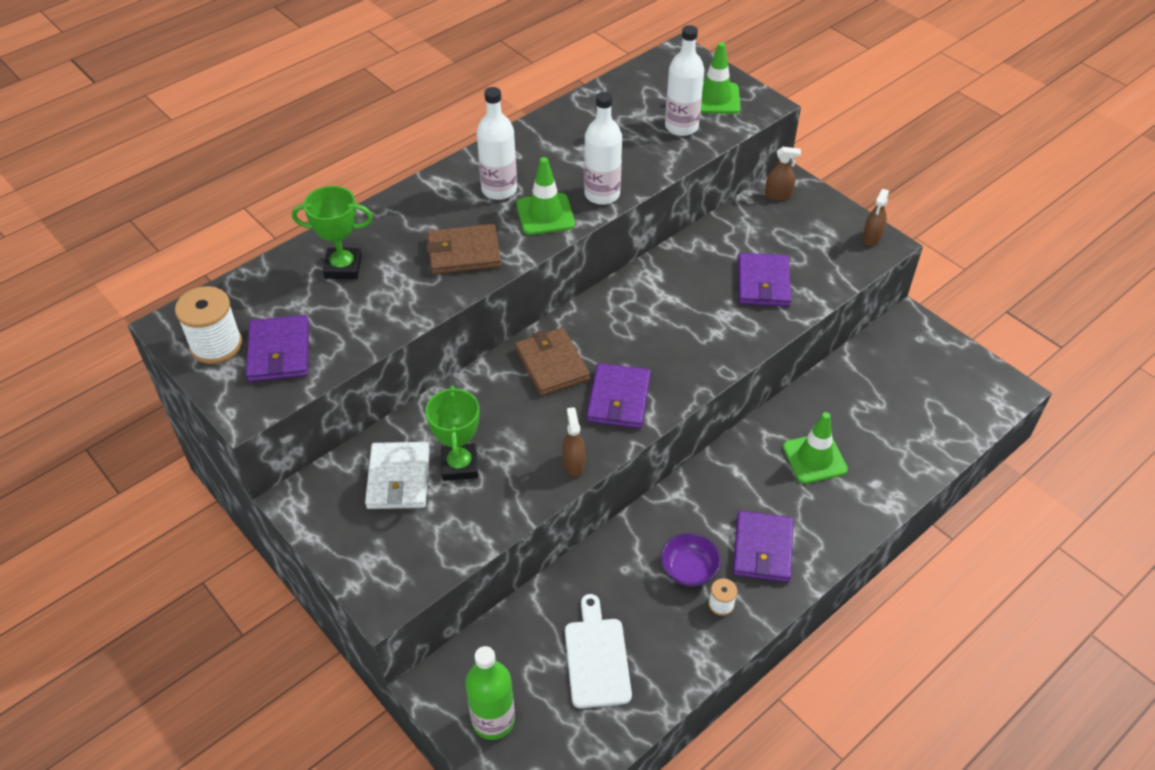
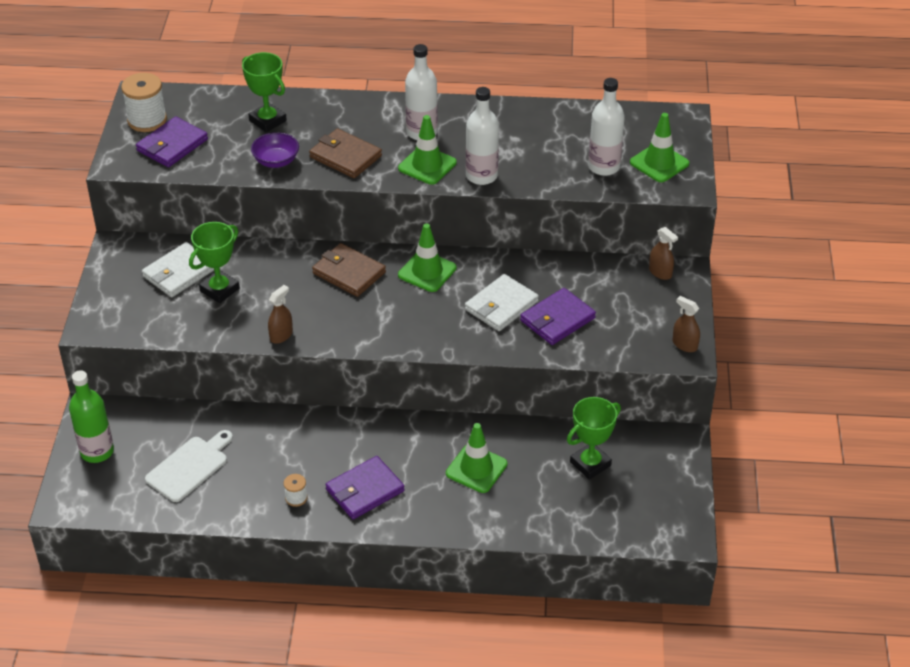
camera: 45 degrees right, 5 degrees down
brown wallet [515,328,590,396] -> brown wallet turned 75 degrees counterclockwise [312,243,386,297]
purple wallet [587,363,651,429] -> none
purple bowl [661,533,721,586] -> purple bowl moved to [251,132,299,168]
brown spray bottle [862,189,889,246] -> brown spray bottle turned 60 degrees clockwise [673,296,700,352]
none -> green traffic cone [398,223,457,292]
none -> white wallet [465,274,539,331]
none -> green trophy [567,397,621,480]

